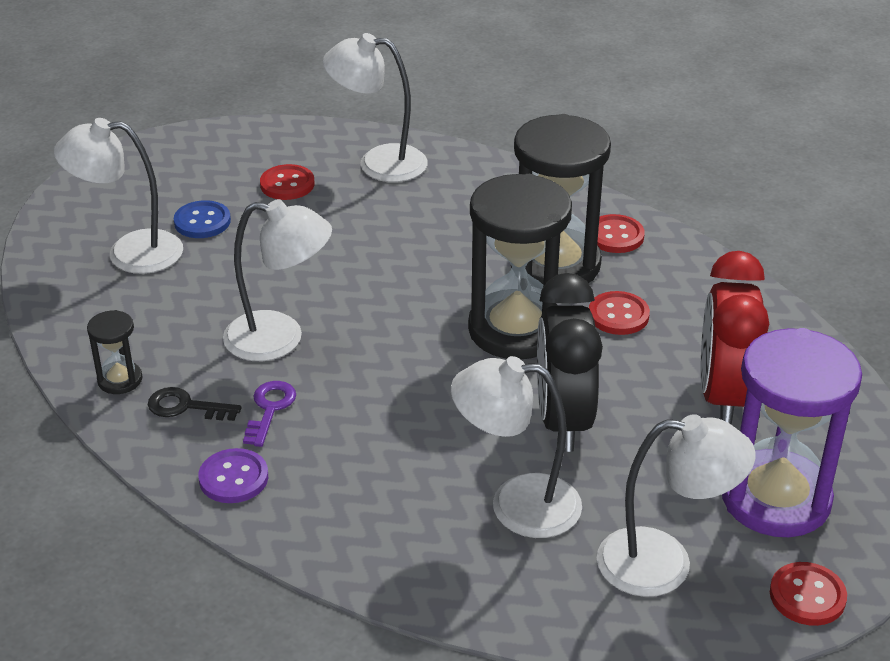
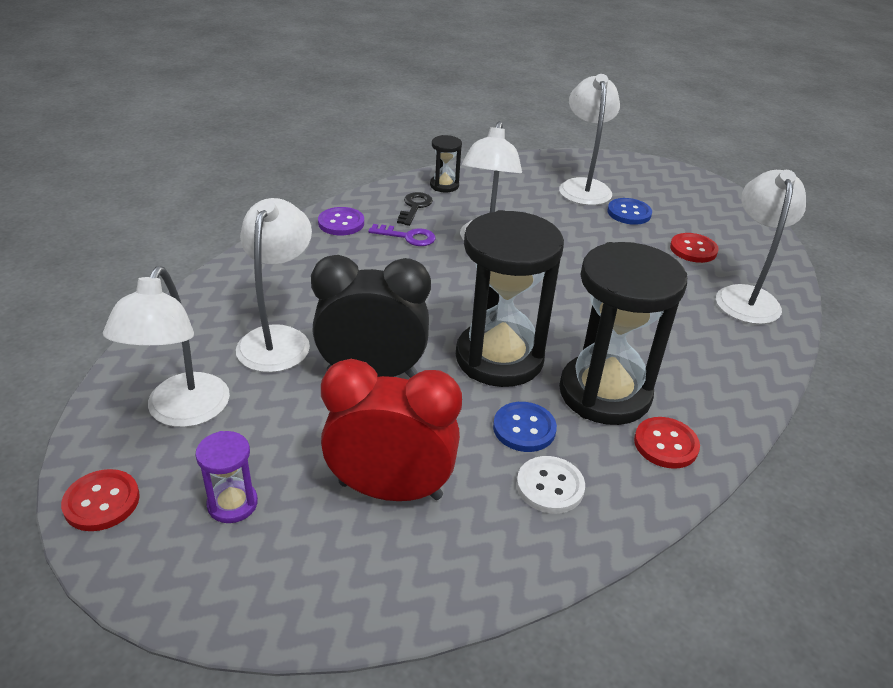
camera: 90 degrees right, 0 degrees up
red button [589,291,650,335] -> blue button [493,402,557,452]
purple hourglass [722,328,862,537] -> purple hourglass [195,431,258,523], size x0.45
none -> white button [517,456,585,514]

